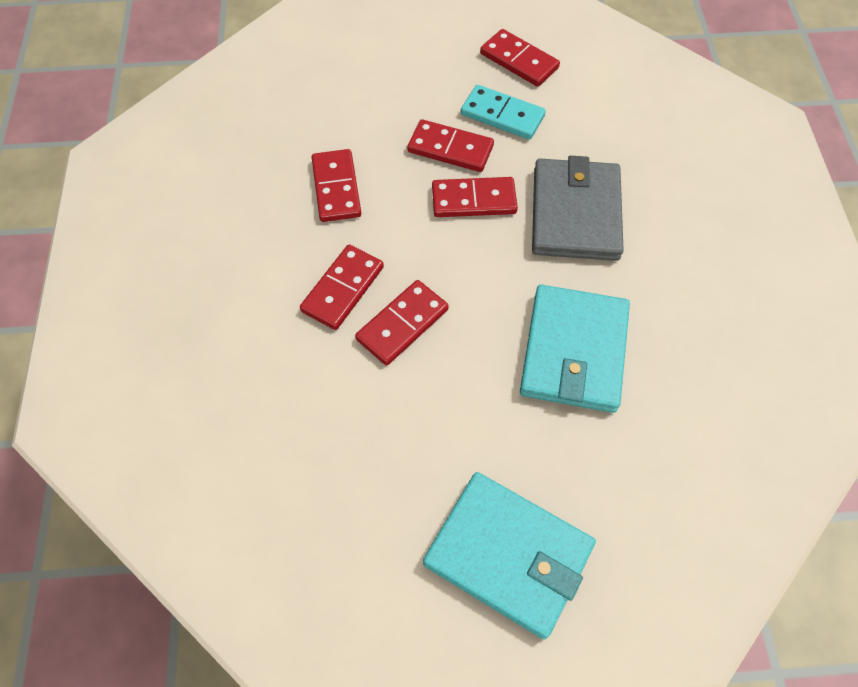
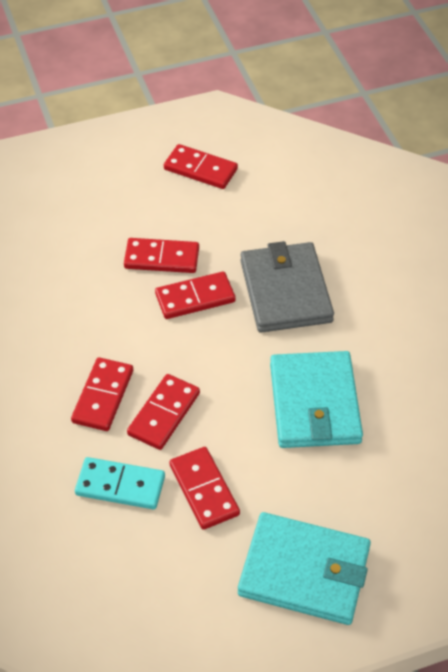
camera: 15 degrees left, 10 degrees down
red domino [312,149,361,222] -> red domino moved to [169,447,240,530]
turquoise domino [461,85,546,140] -> turquoise domino moved to [75,457,165,509]

